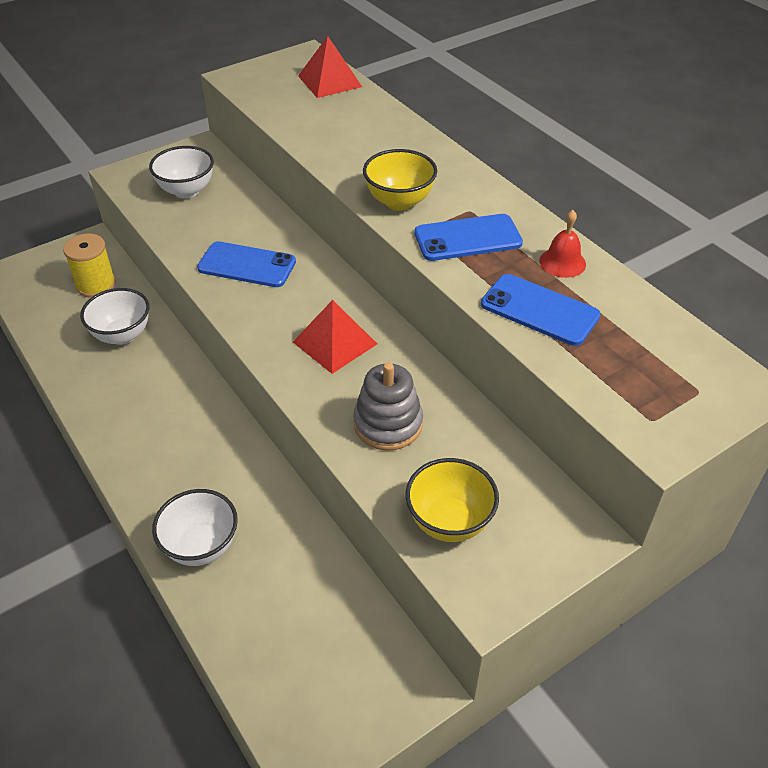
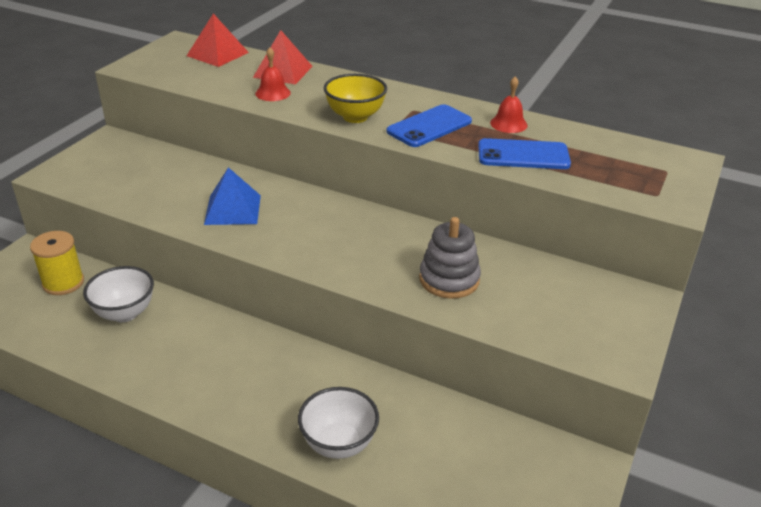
camera: 30 degrees left, 10 degrees down
white bowl [149,146,214,199] -> none
blue phone [197,241,296,287] -> blue pyramid [204,167,261,225]
red pyramid [293,300,377,374] -> red pyramid moved to [253,30,313,84]
yellow bowl [406,458,499,542] -> none
none -> red bell [255,47,291,101]

